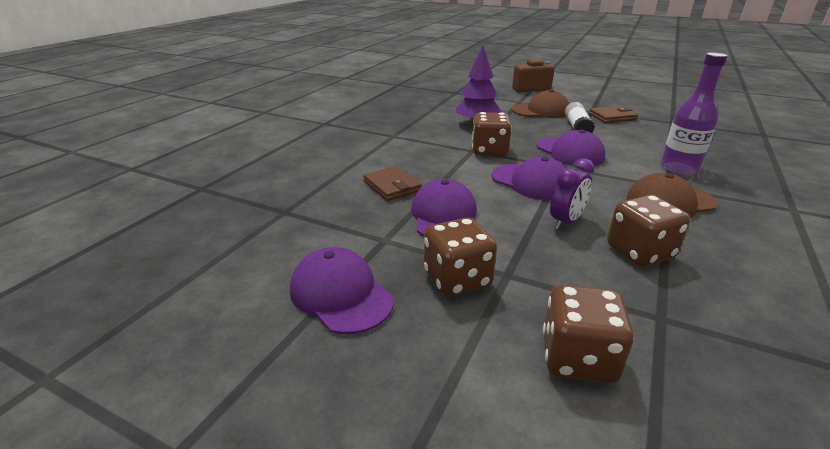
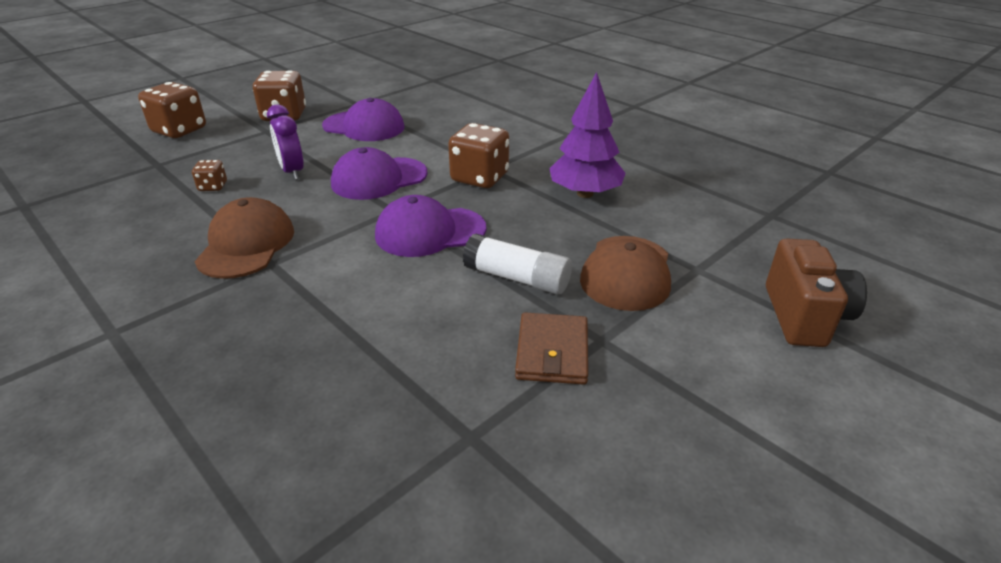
camera: 110 degrees right, 5 degrees up
purple cap [290,247,394,334] -> none
brown wallet [363,166,422,201] -> none
brown dice [607,195,690,267] -> brown dice [192,160,227,191], size x0.50
purple bottle [661,52,727,175] -> none

